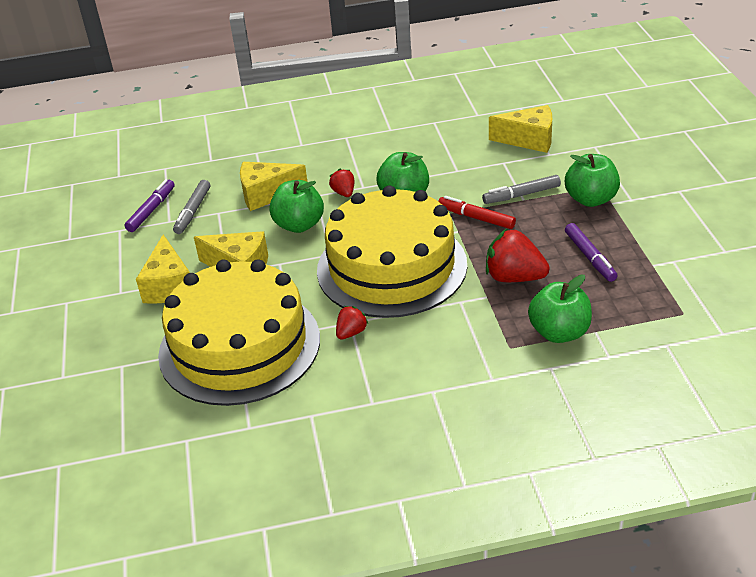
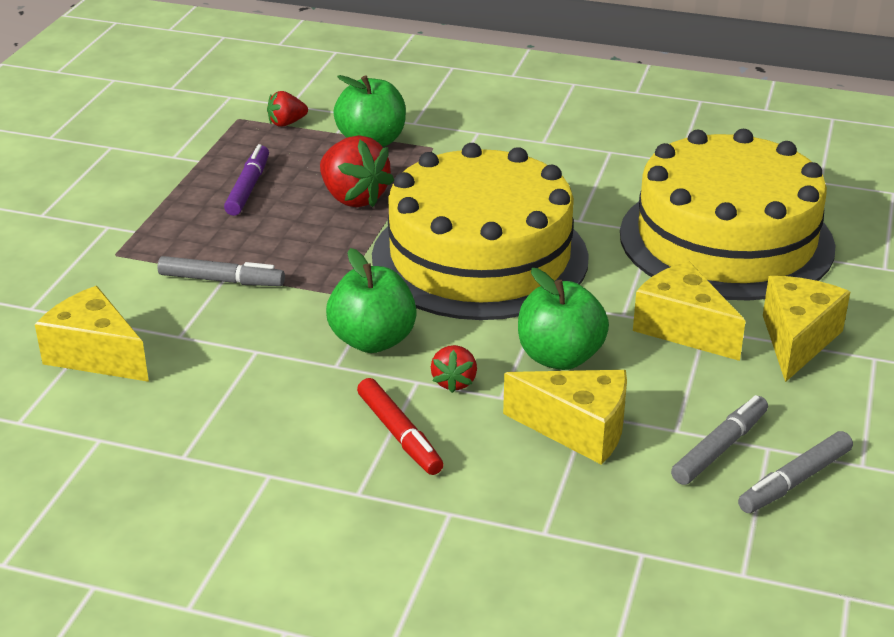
camera: 155 degrees left, 5 degrees down
purple marker [124,179,175,232] -> grey marker [738,431,853,513]
red strawberry [336,306,368,340] -> red strawberry moved to [267,91,308,127]
red marker [438,196,516,229] -> red marker moved to [357,378,443,475]
green apple [565,154,620,207] -> none

